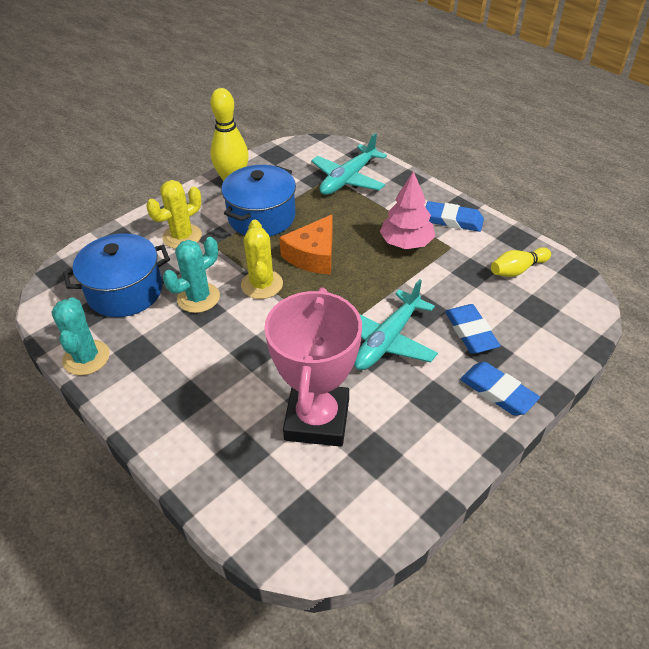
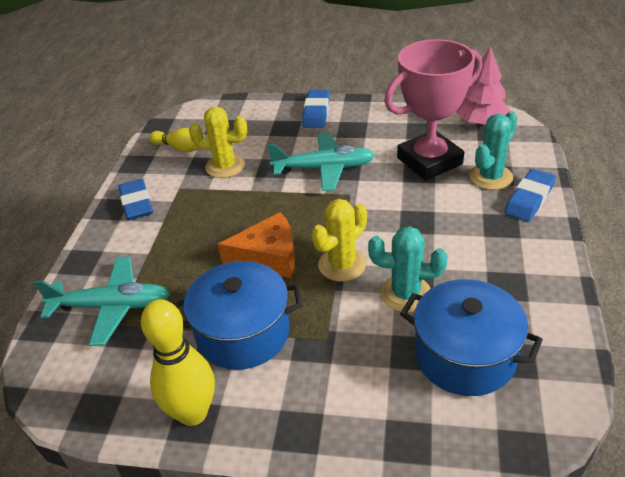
camera: 125 degrees left, 5 degrees down
turquoise cactus [52,297,110,376] -> turquoise cactus moved to [469,111,518,190]
yellow cactus [146,180,202,249] -> yellow cactus moved to [189,107,247,178]
pink tree [380,171,435,249] -> pink tree moved to [456,46,511,126]
blue eraser [445,304,501,354] -> blue eraser moved to [504,169,556,222]

